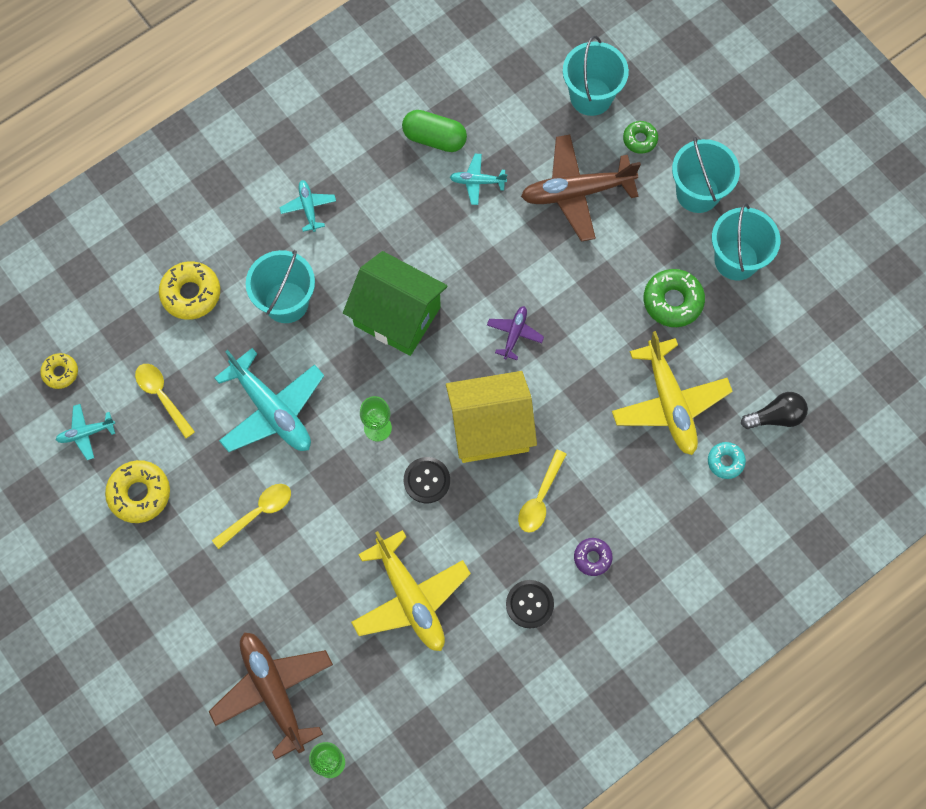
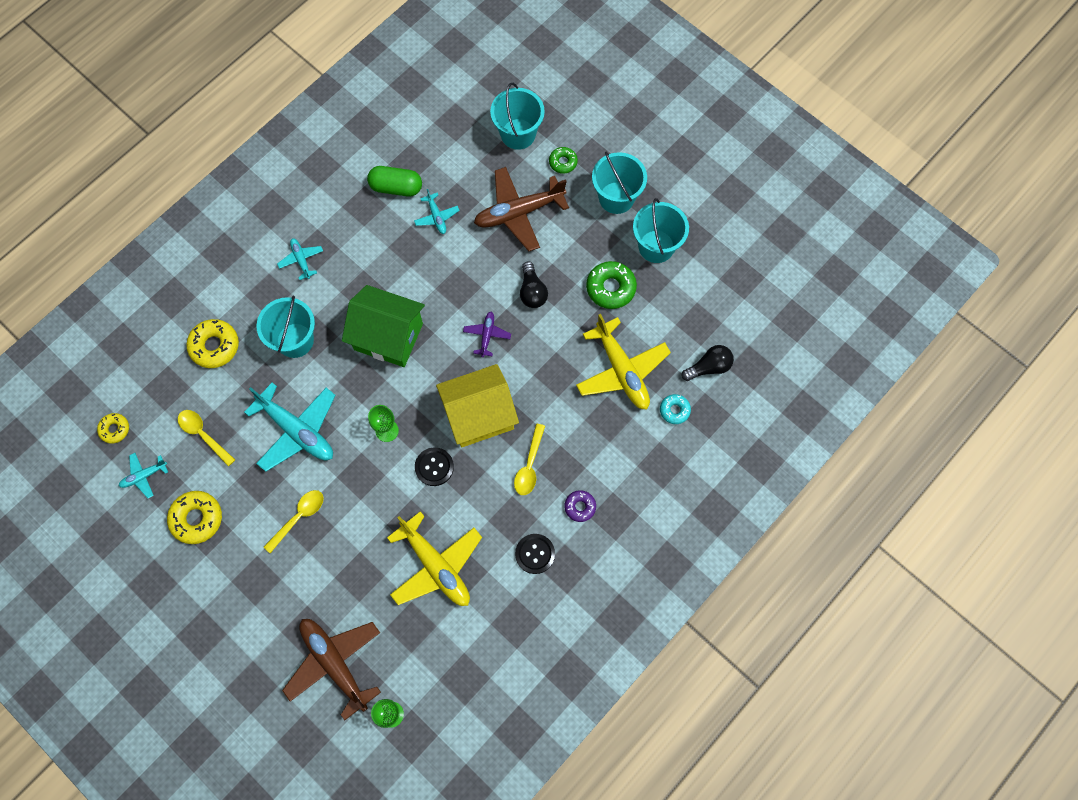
camera: 10 degrees left, 0 degrees up
turquoise plane [450,154,507,205] -> turquoise plane turned 105 degrees counterclockwise [414,189,460,234]
none -> black light bulb [520,261,548,308]

